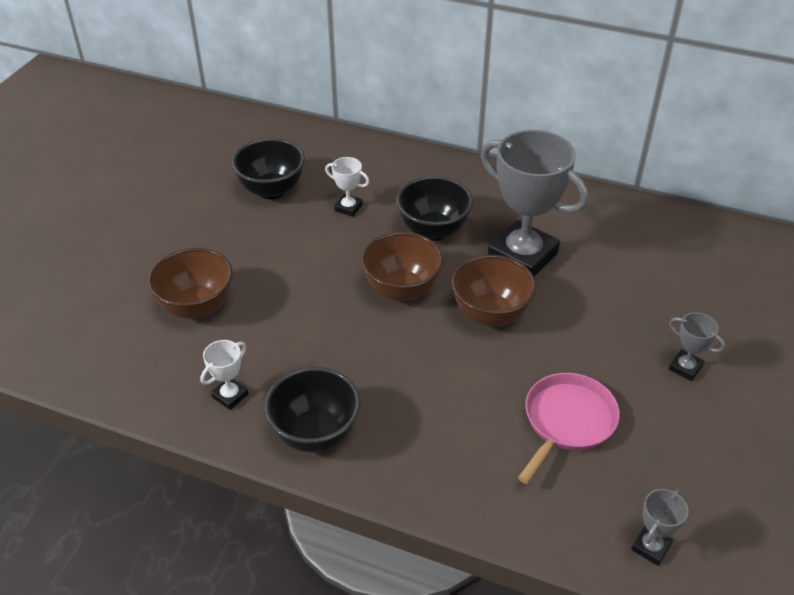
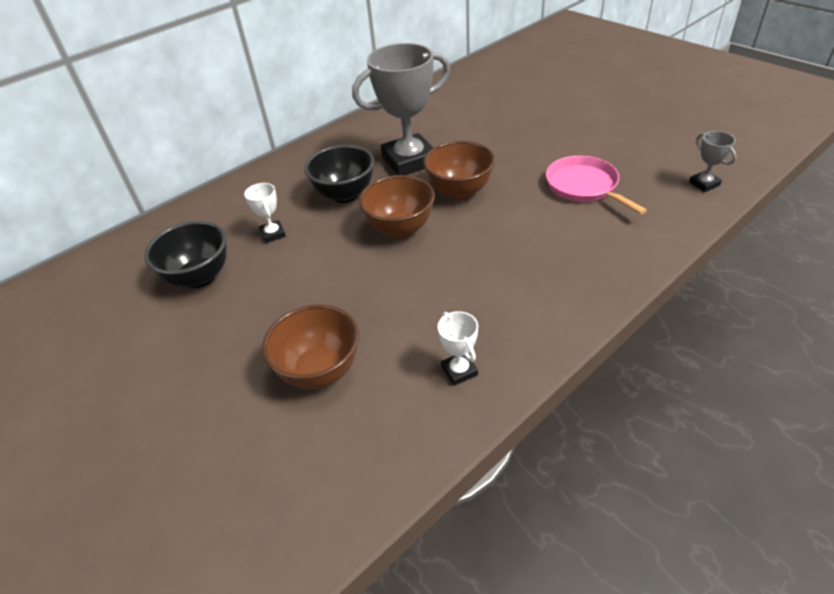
camera: 60 degrees left, 0 degrees up
black bowl [264,367,360,452] -> none
white trophy [325,157,369,217] -> white trophy turned 75 degrees counterclockwise [244,183,286,243]
grey trophy [669,312,725,381] -> none

